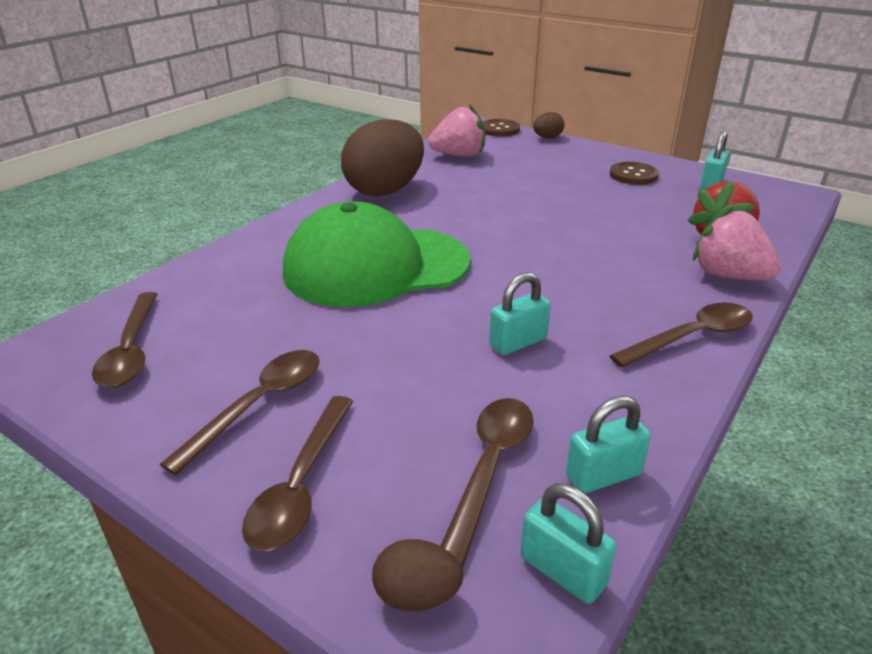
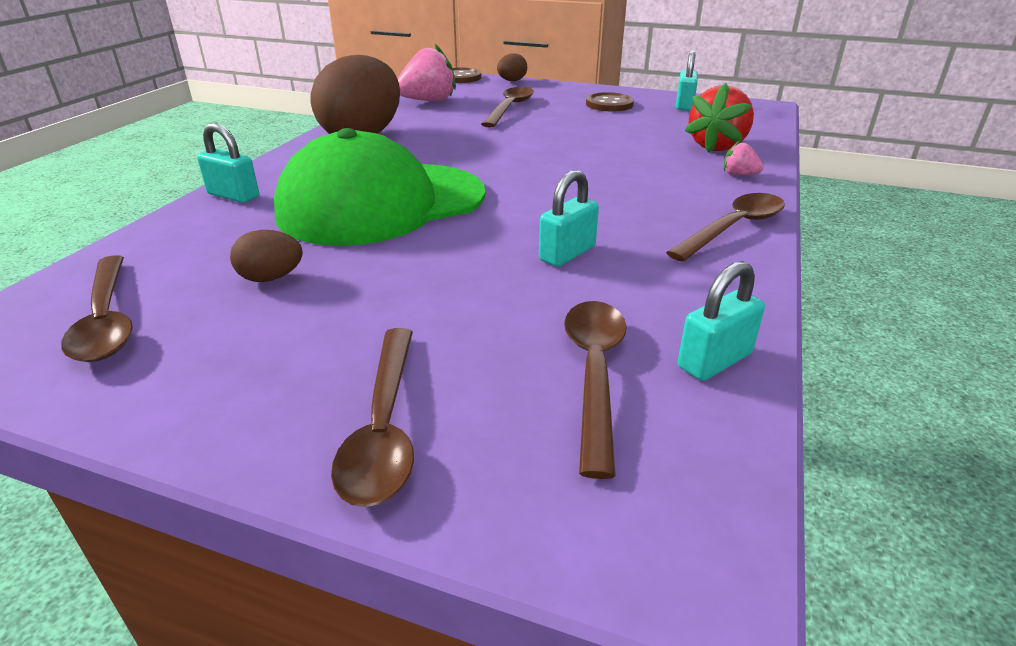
camera: 15 degrees left, 0 degrees up
brown spoon [160,350,319,475] -> brown spoon moved to [481,87,534,128]
brown egg [372,539,464,611] -> brown egg moved to [230,230,303,282]
turquoise padlock [520,483,617,604] -> turquoise padlock moved to [197,122,259,203]
pink strawberry [693,206,781,280] -> pink strawberry [724,141,764,175], size x0.48

